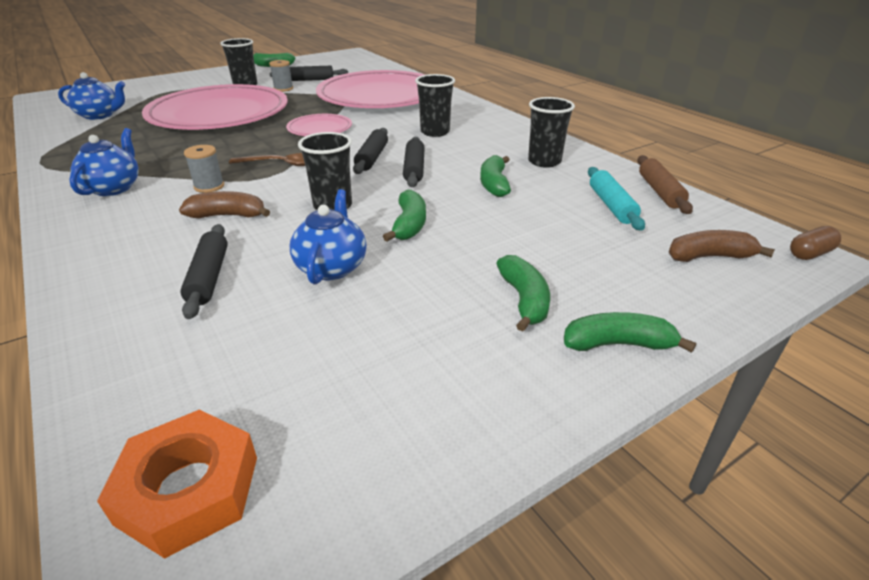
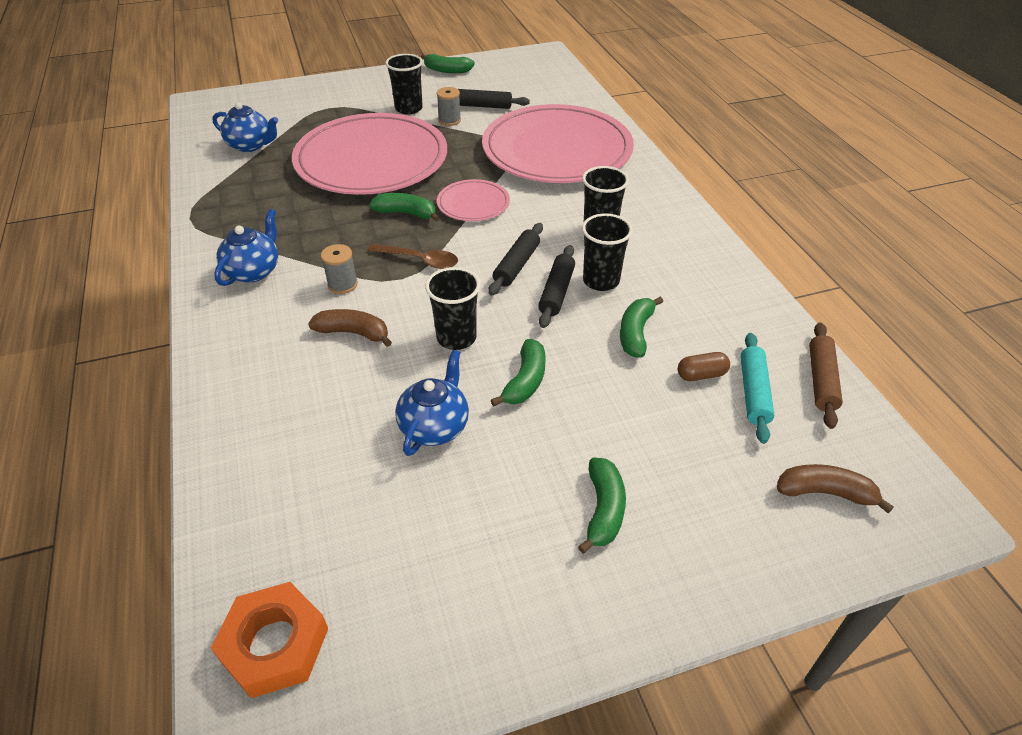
camera: 15 degrees right, 10 degrees up
black rolling pin [180,224,228,319] -> none
black cup [528,97,575,168] -> black cup moved to [582,213,633,291]
green banana [564,312,696,353] -> green banana moved to [369,193,439,222]
brown capsule [790,226,841,260] -> brown capsule moved to [678,352,730,381]

